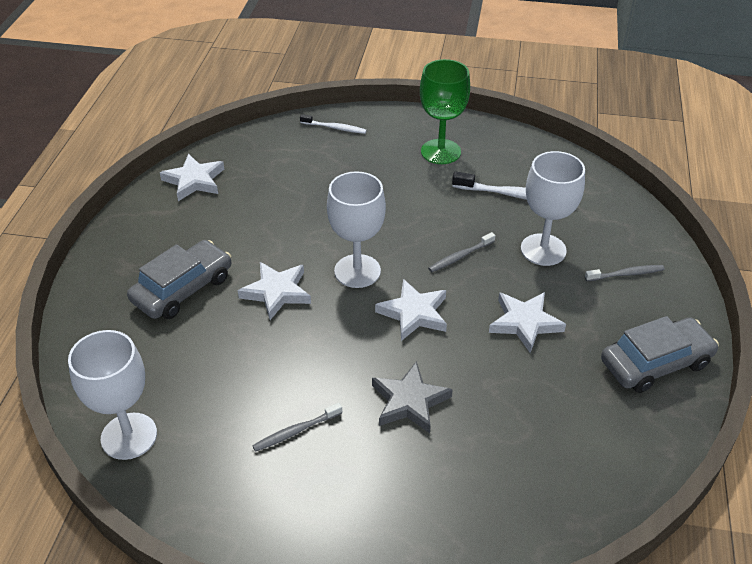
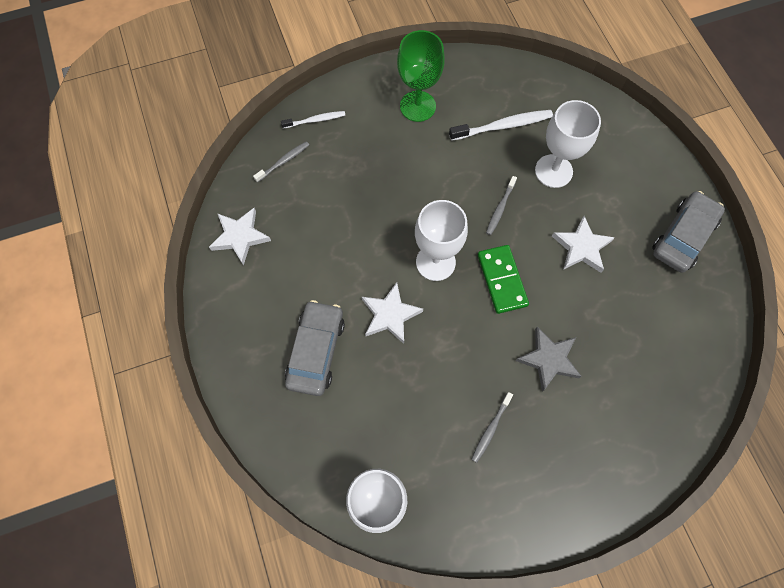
camera: 30 degrees left, 25 degrees up
white star [375,279,447,341] -> green domino [478,245,529,314]
grey toothbrush [585,265,665,281] -> grey toothbrush moved to [253,141,309,183]

